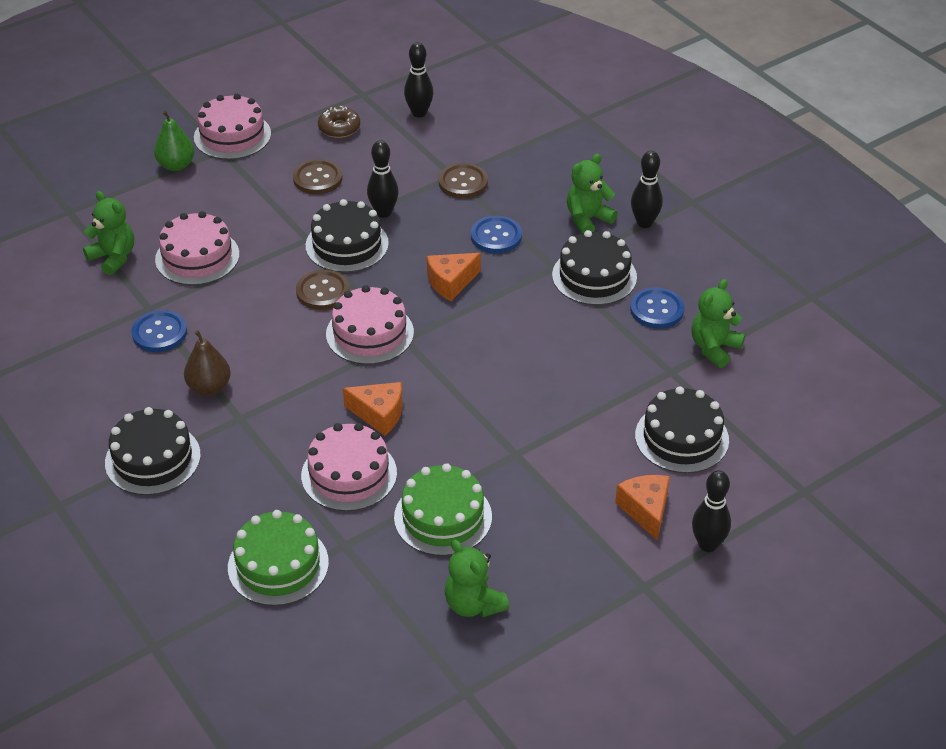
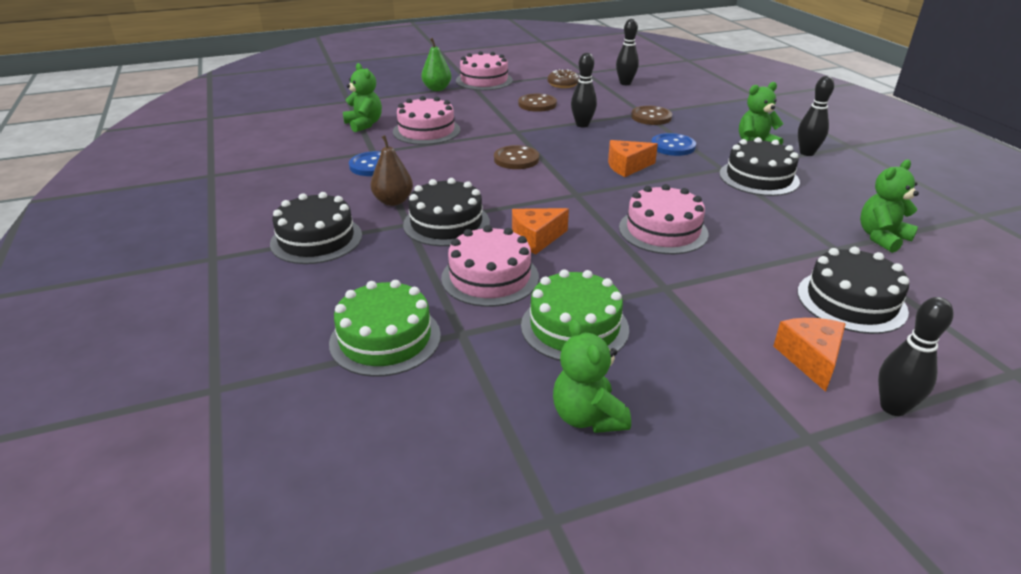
camera: 15 degrees right, 10 degrees down
black cake [306,199,389,273] -> black cake moved to [403,178,490,246]
pink cake [326,285,414,365] -> pink cake moved to [619,184,708,254]
orange cheese [343,382,402,436] -> orange cheese turned 120 degrees clockwise [512,208,569,255]
blue button [630,287,685,329] -> none

